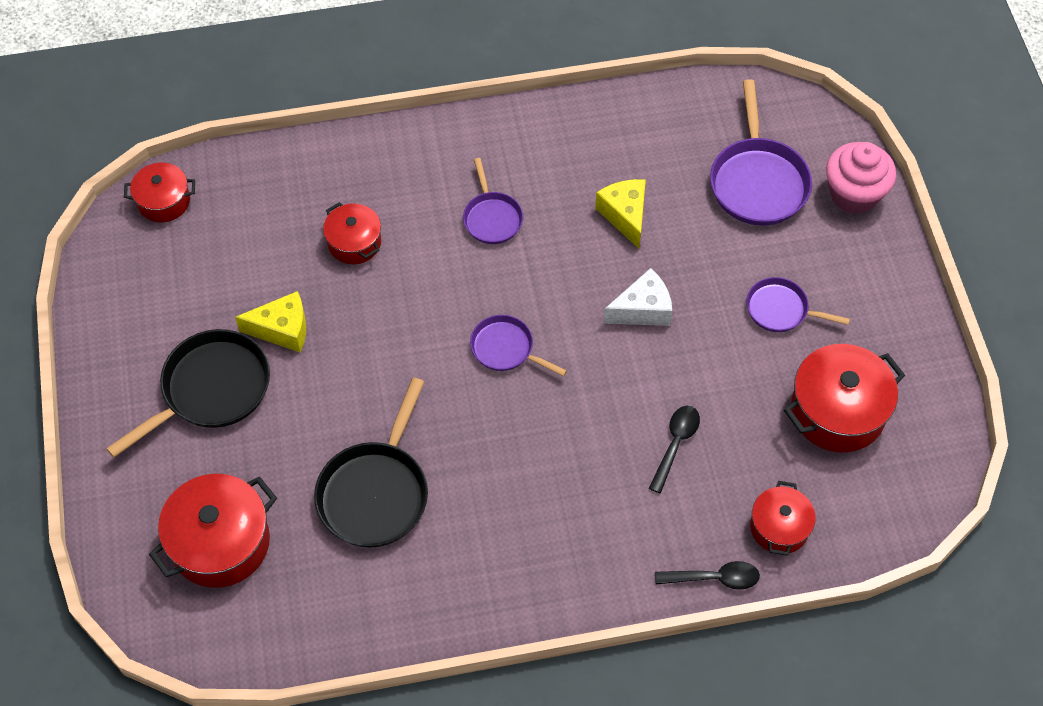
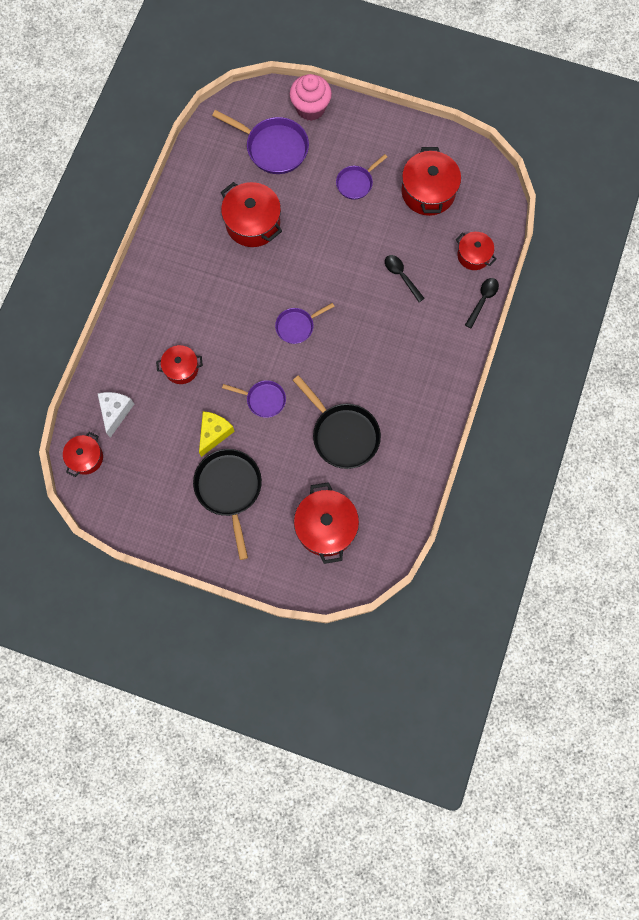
camera: 60 degrees left, 15 degrees up
purple pan [463,158,523,244] -> purple pan moved to [222,380,286,418]
yellow cheese [595,179,646,249] -> red pot [221,182,282,247]
white cheese [604,268,672,326] -> white cheese moved to [97,392,134,438]

